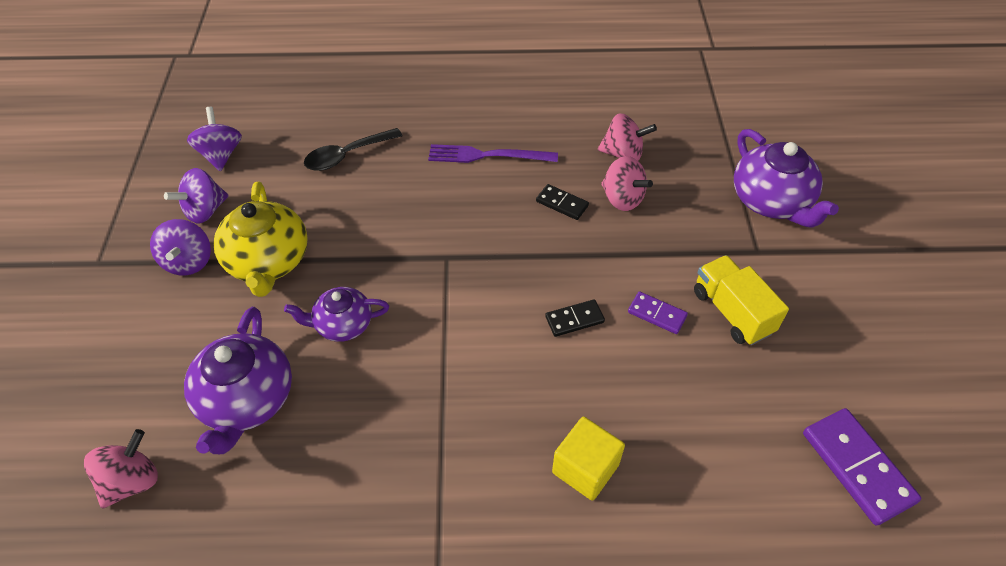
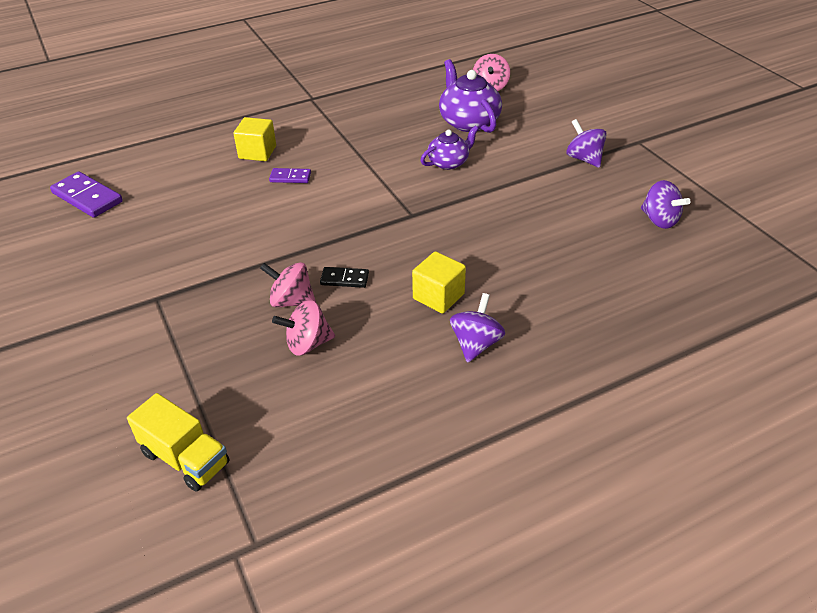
camera: 155 degrees right, 10 degrees down
purple spinning top [164,168,229,224] -> purple spinning top moved to [450,293,505,363]
yellow teapot [214,181,308,297] -> none
black spoon [304,128,403,171] -> none
purple fork [428,144,558,163] -> yellow cube [412,251,466,314]
black domino [545,300,605,337] -> none
purple domino [628,291,688,334] -> purple domino moved to [269,168,311,183]
yellow truck [694,255,789,345] -> yellow truck moved to [127,393,230,492]
purple teapot [734,129,839,228] -> none

